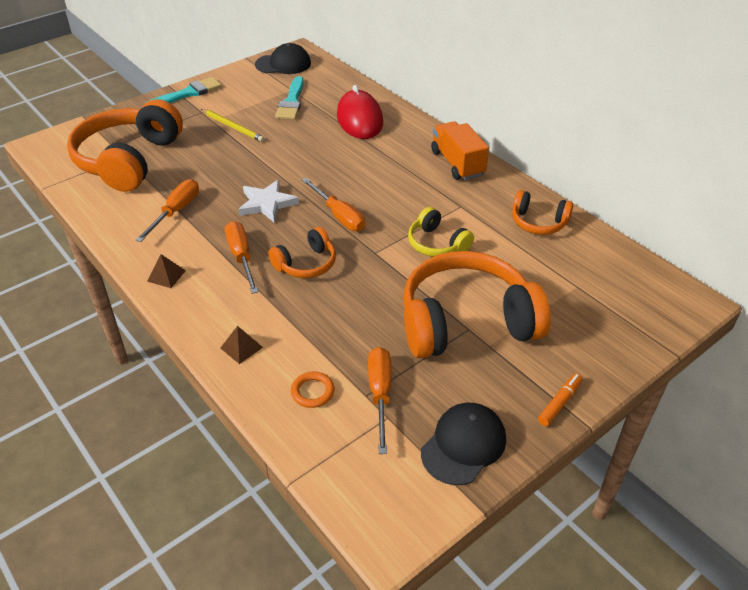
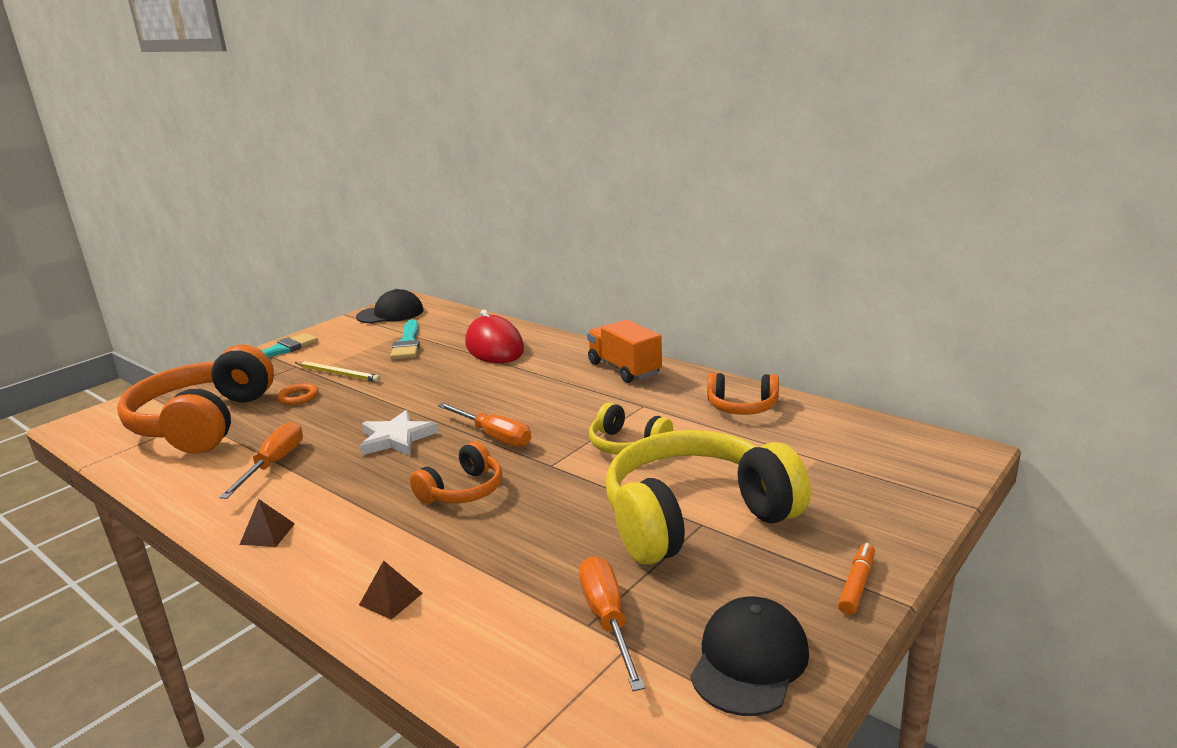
camera: 10 degrees left, 20 degrees down
orange screwdriver [225,221,258,294] -> none
orange ring [291,372,335,408] -> orange ring moved to [277,383,319,405]
orange headphones [403,251,551,359] -> yellow headphones [606,430,811,565]

